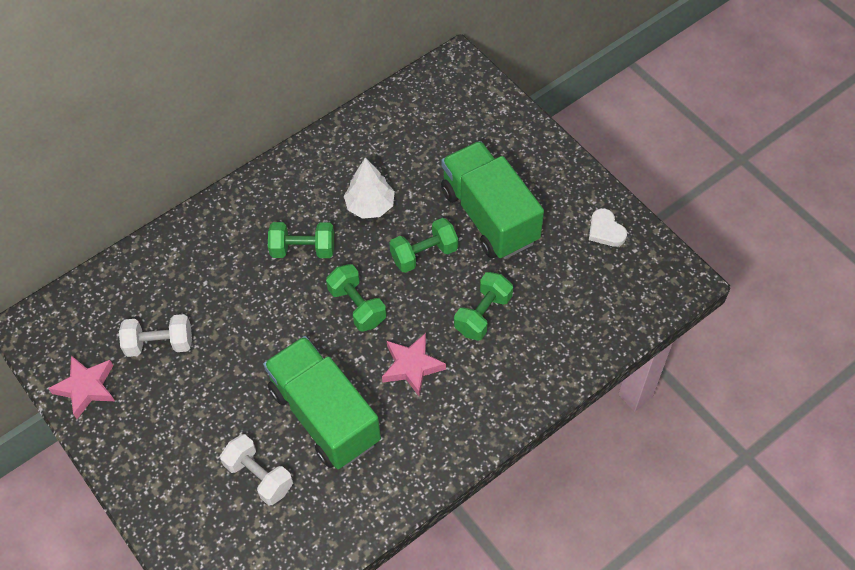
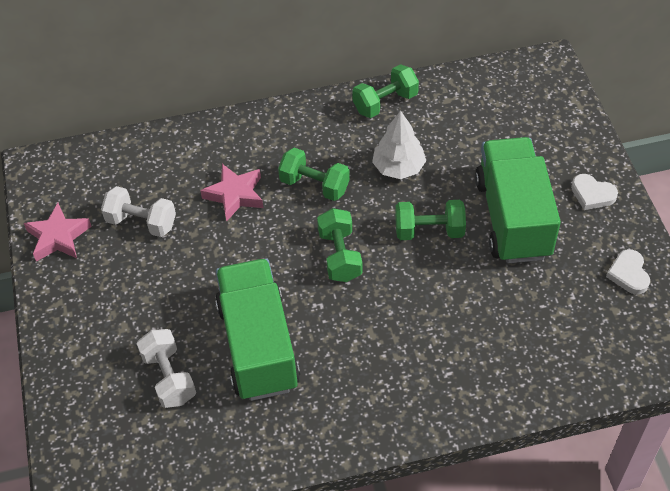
camera: 25 degrees right, 5 degrees down
pink star [382,333,446,396] -> pink star moved to [200,164,263,222]
green dumbbell [454,272,513,341] -> green dumbbell moved to [352,64,419,118]
none -> white heart [571,174,618,210]

